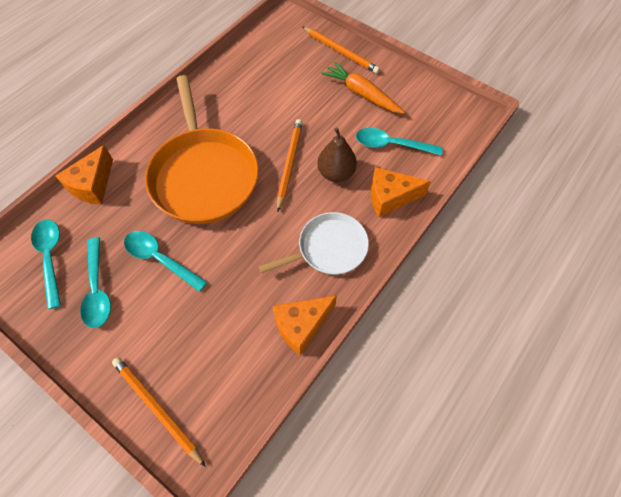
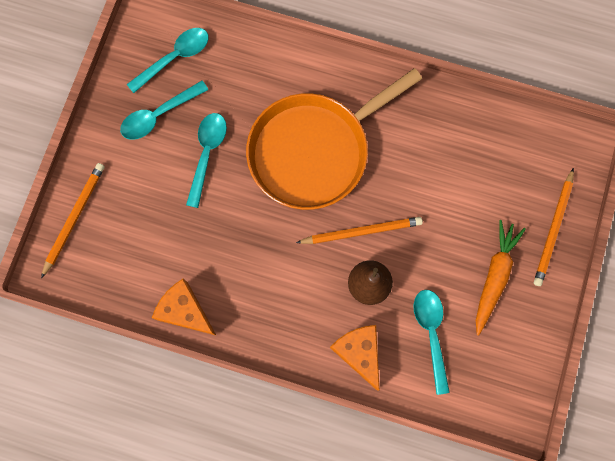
camera: 70 degrees right, 15 degrees up
orange cheese [55,145,113,204] -> none
white pan [259,212,369,275] -> none

